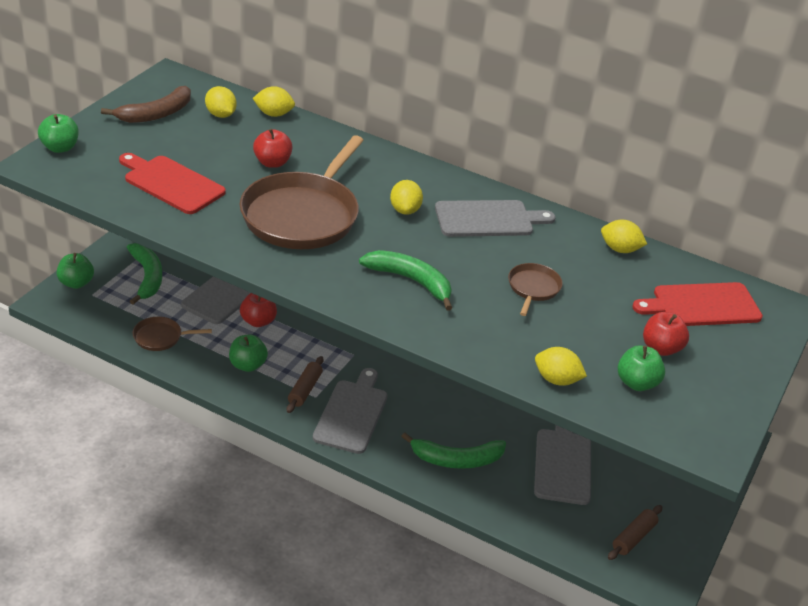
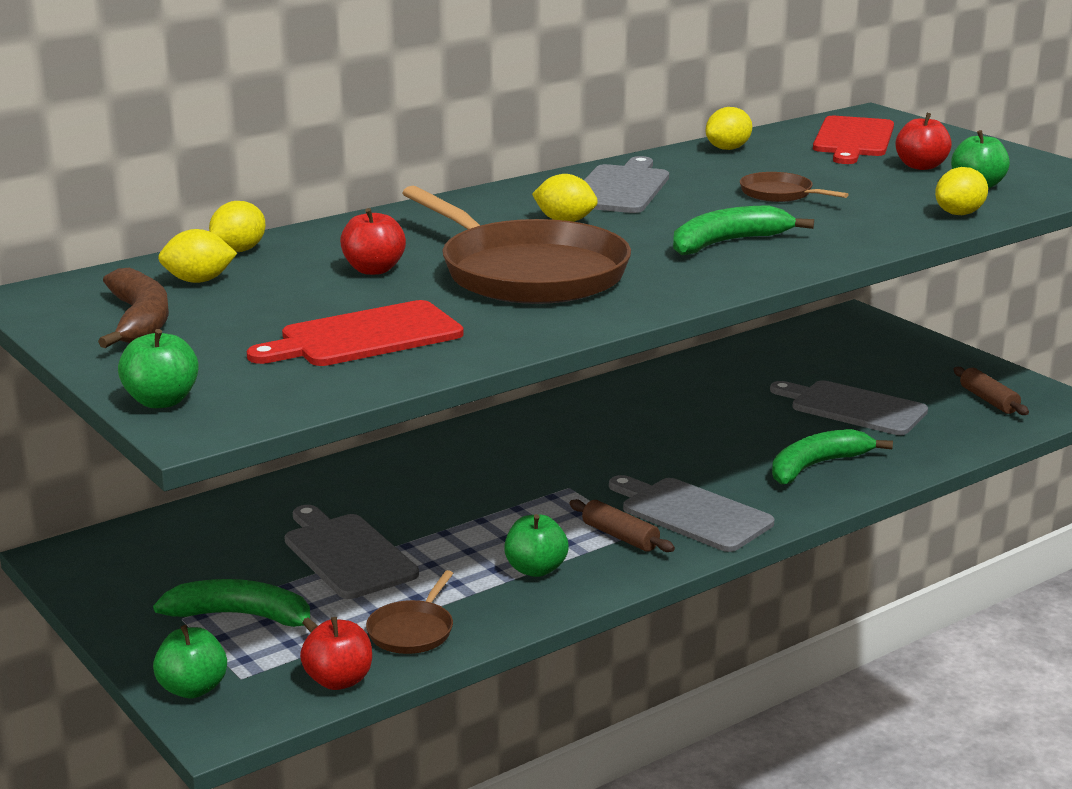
camera: 60 degrees left, 15 degrees down
red apple [240,293,277,327] -> red apple moved to [300,617,372,690]
green banana [401,432,506,469] -> green banana turned 150 degrees counterclockwise [772,429,893,485]

